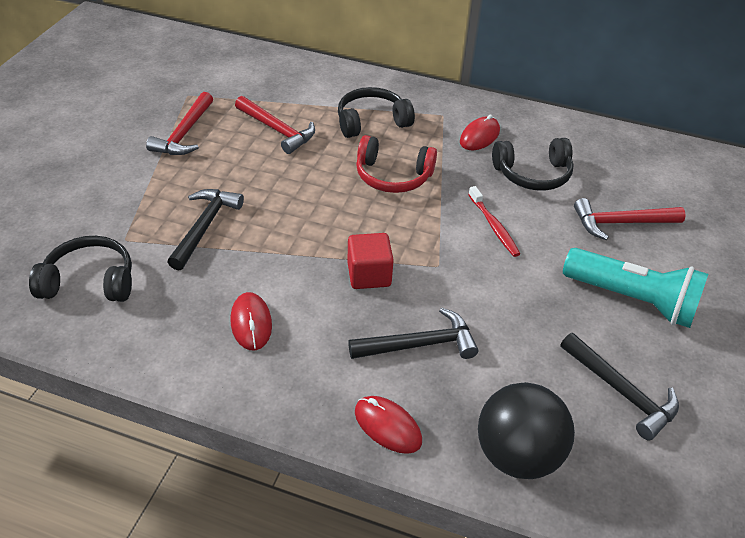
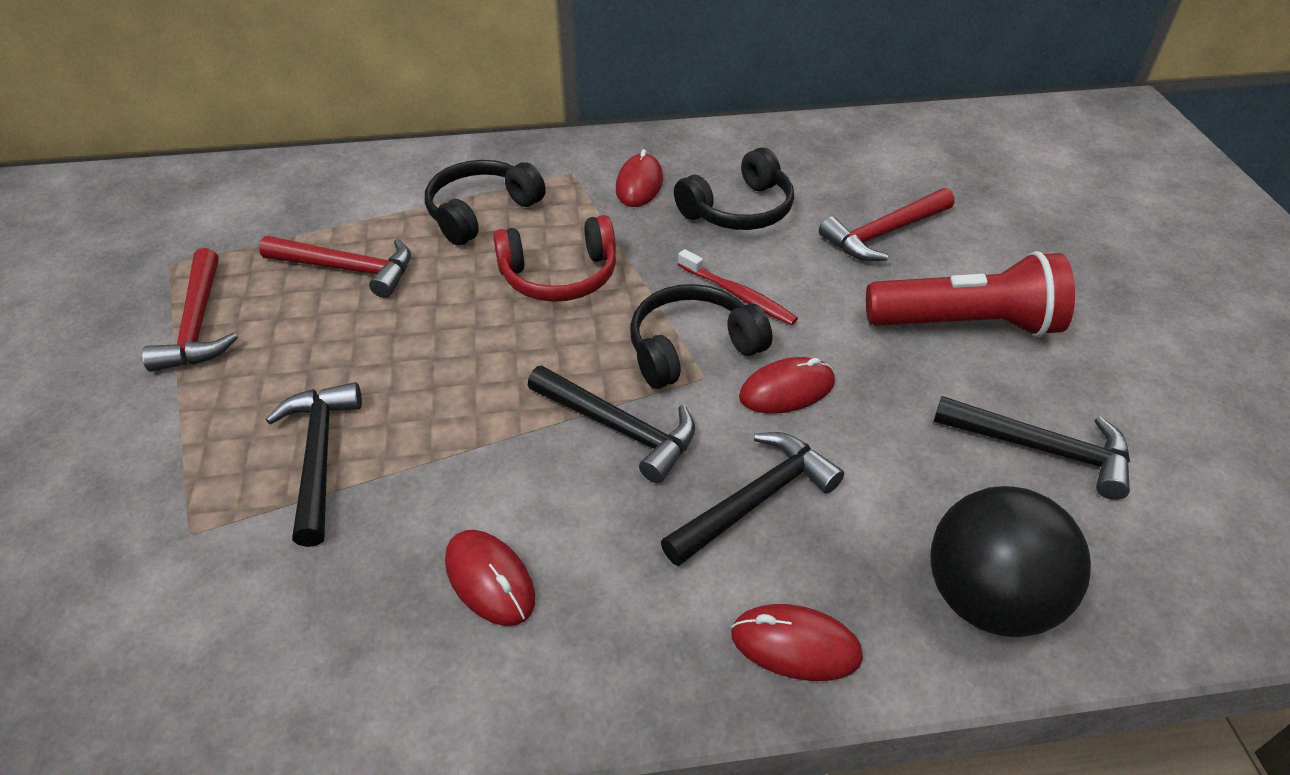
camera: 25 degrees left, 0 degrees up
black headphones [29,236,132,302] -> black headphones moved to [630,284,772,389]
red cube [347,233,394,289] -> black hammer [527,366,695,483]
turquoise flashlight [563,248,708,328] -> red flashlight [866,251,1075,337]
none -> red mouse [739,357,835,414]

